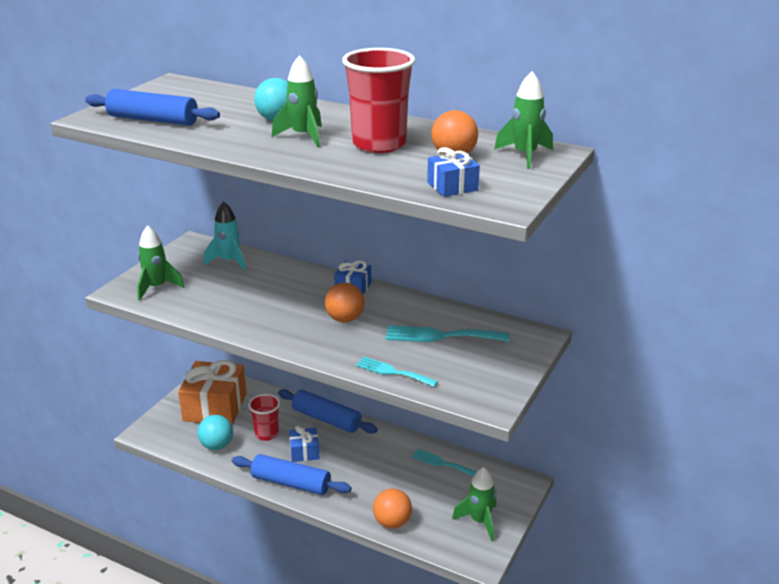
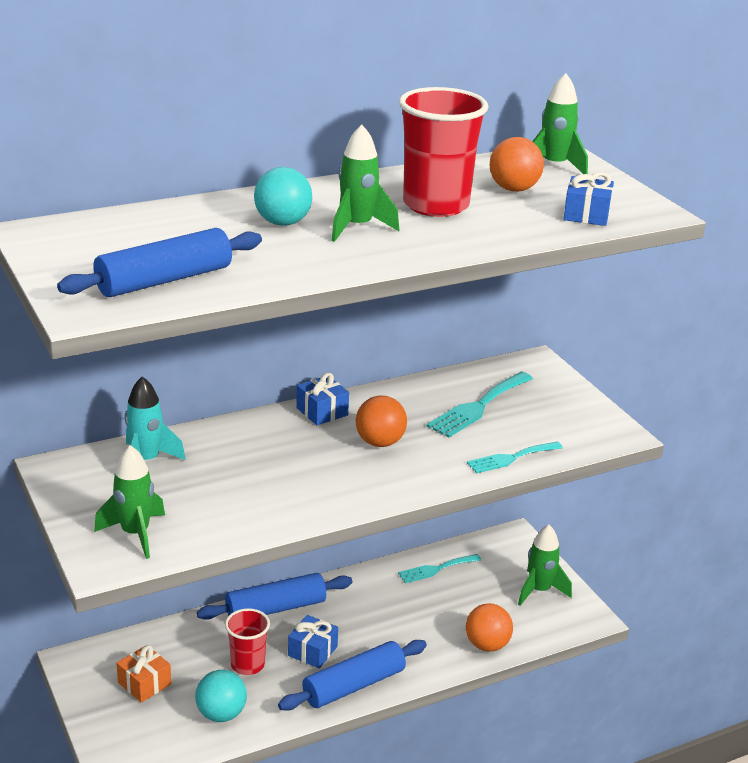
camera: 55 degrees left, 0 degrees up
orange gift [178,360,247,425] -> orange gift [116,645,171,703], size x0.49

